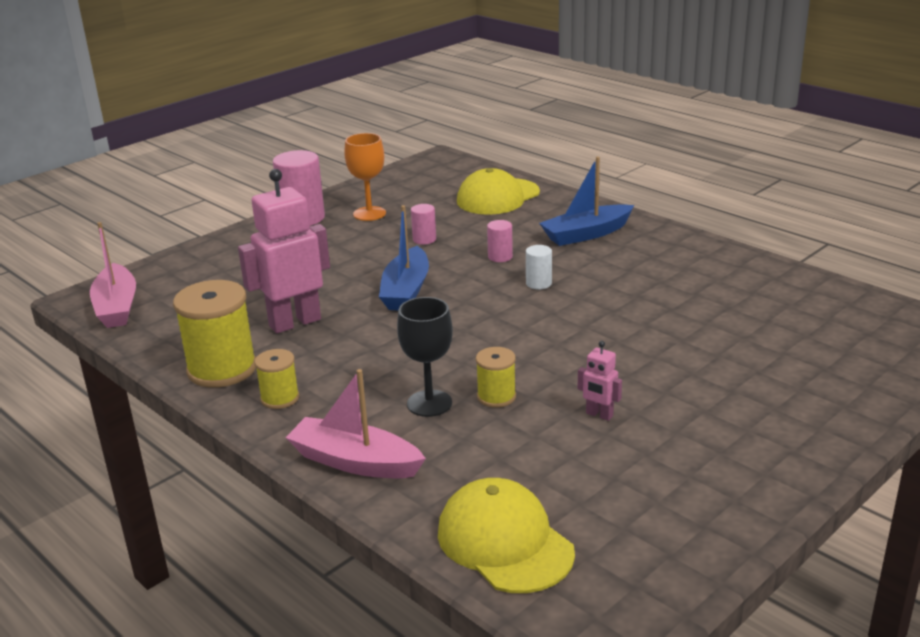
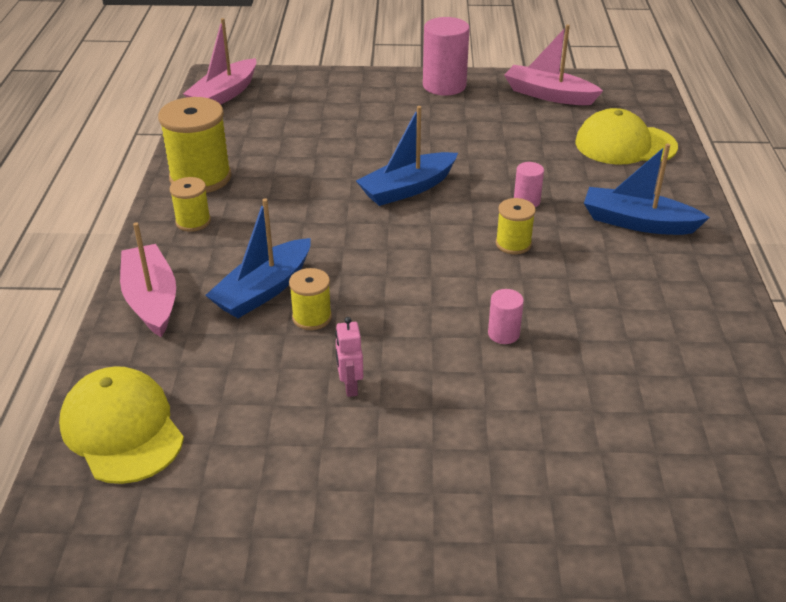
camera: 45 degrees right, 10 degrees up
pink robot [238,169,330,333] -> none
orange goblet [344,133,386,221] -> none
black goblet [397,297,453,417] -> blue boat [205,198,311,318]
pink cylinder [411,204,436,245] -> pink cylinder moved to [488,289,524,344]
yellow cap [438,478,575,593] -> yellow cap turned 45 degrees counterclockwise [59,366,184,484]
white cylinder [526,245,552,289] -> yellow spool [496,198,536,254]
none -> pink boat [504,24,603,105]

